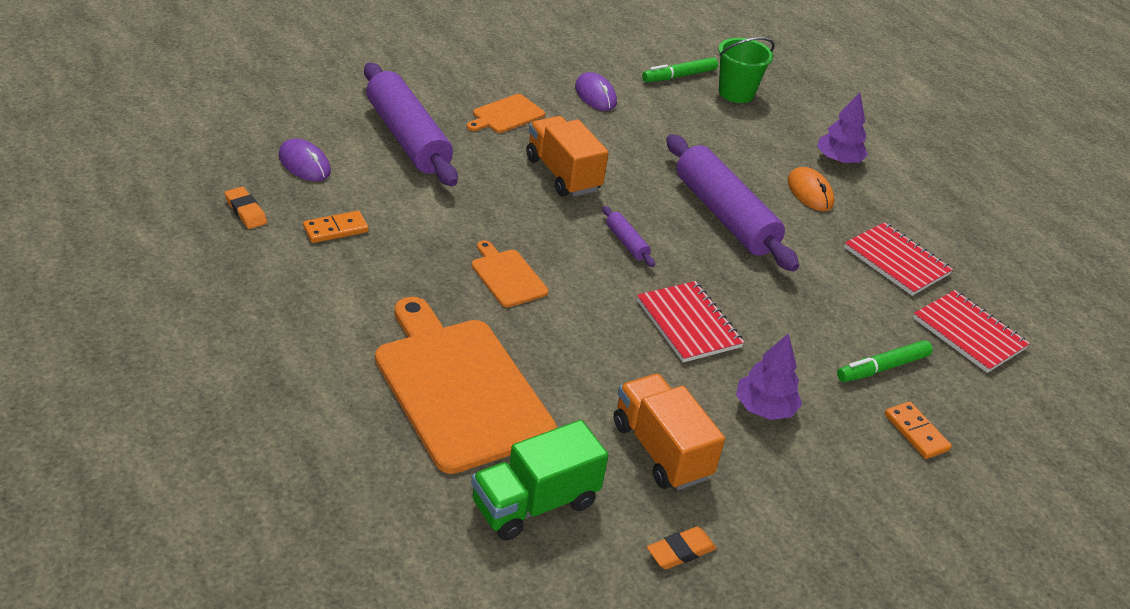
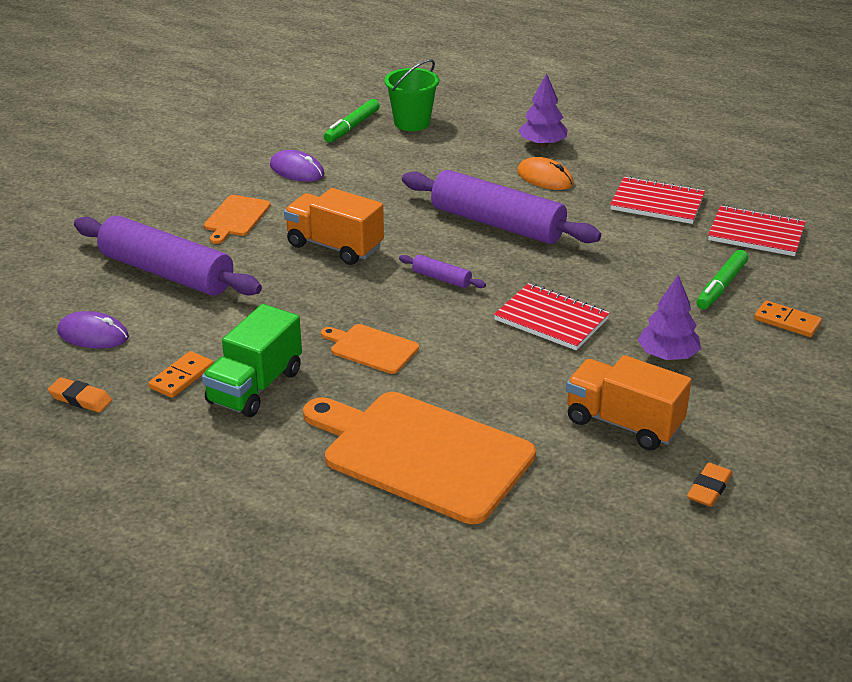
camera: 25 degrees left, 5 degrees down
green truck [471,420,608,541] -> green truck moved to [202,304,302,417]

